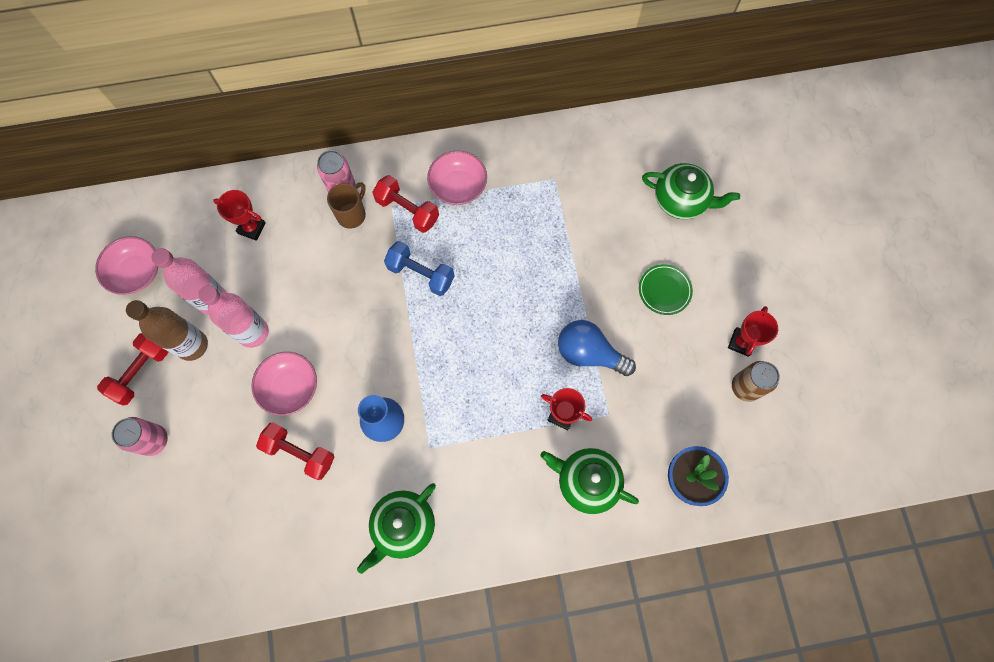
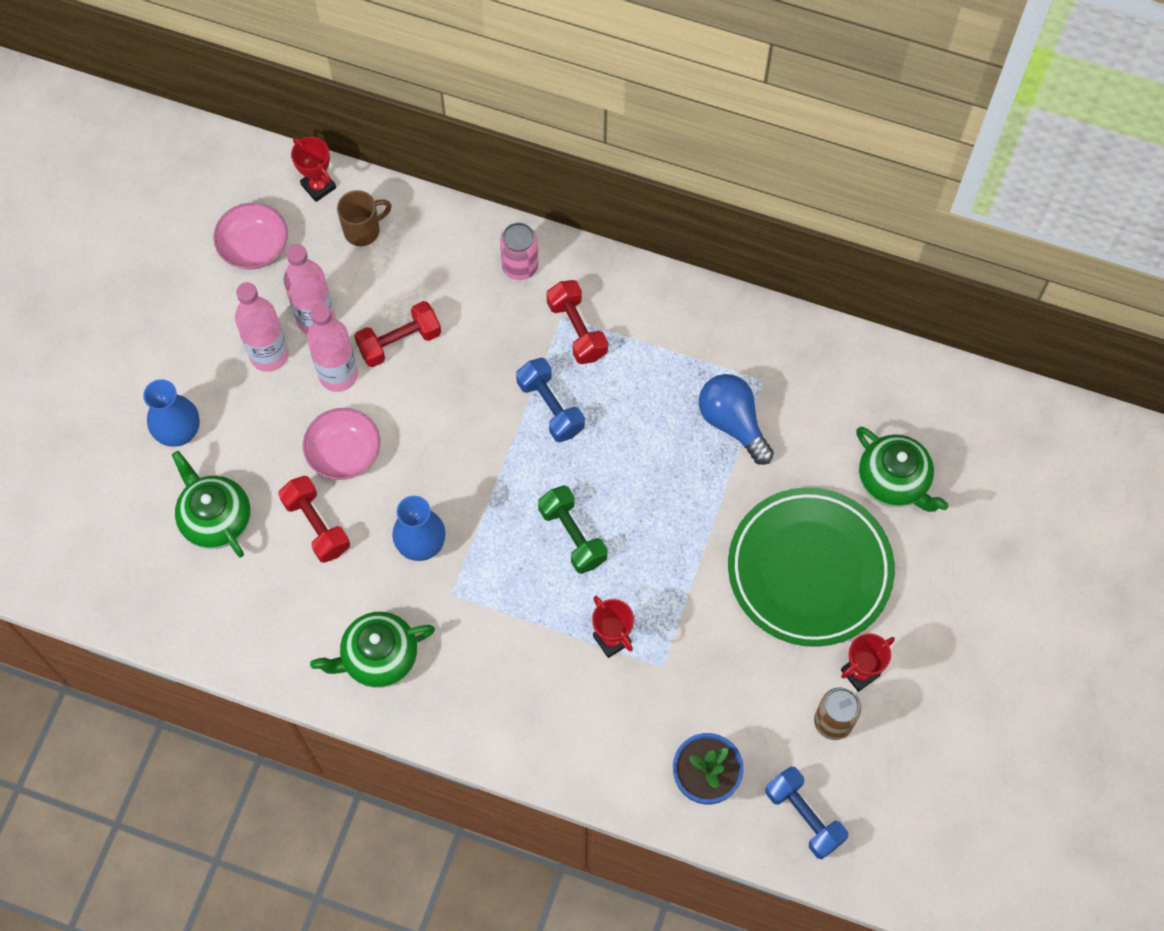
camera: 30 degrees right, 5 degrees down
red dumbbell [97,333,169,406] -> red dumbbell moved to [354,301,441,367]
pink can [111,417,168,456] -> blue vase [143,379,200,447]
brown bottle [126,300,208,361] -> pink bottle [235,282,289,372]
red trophy [213,190,266,241] -> red trophy moved to [291,137,336,202]
brown mug [327,182,366,229] -> brown mug moved to [337,190,392,246]
pink bowl [427,151,487,205] -> none
green teapot [540,448,639,514] -> green teapot moved to [172,451,251,557]
blue light bulb [558,320,636,376] -> blue light bulb moved to [699,374,774,465]
green plate [639,264,693,315] -> green plate [728,487,895,647], size x2.42
none -> green dumbbell [538,485,608,574]
none -> blue dumbbell [765,766,848,859]

